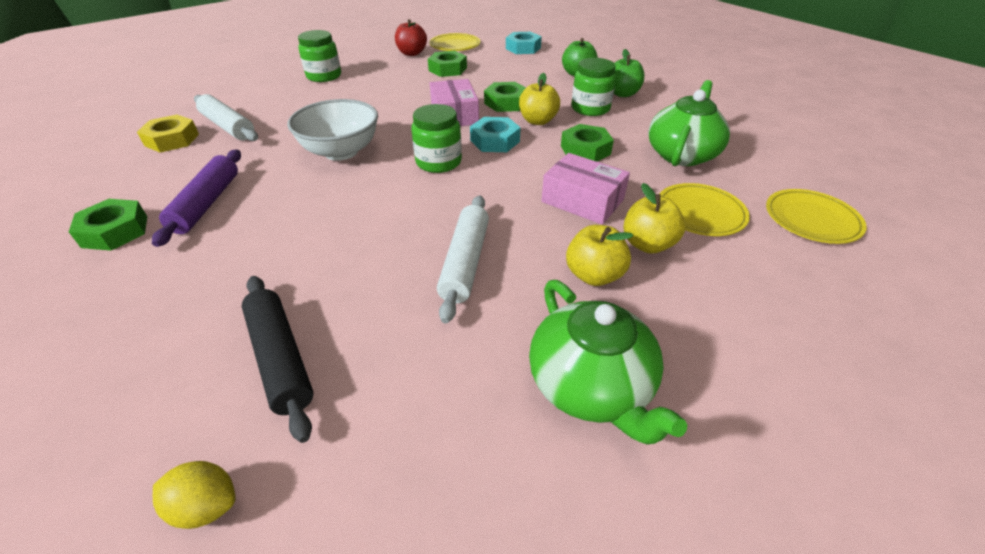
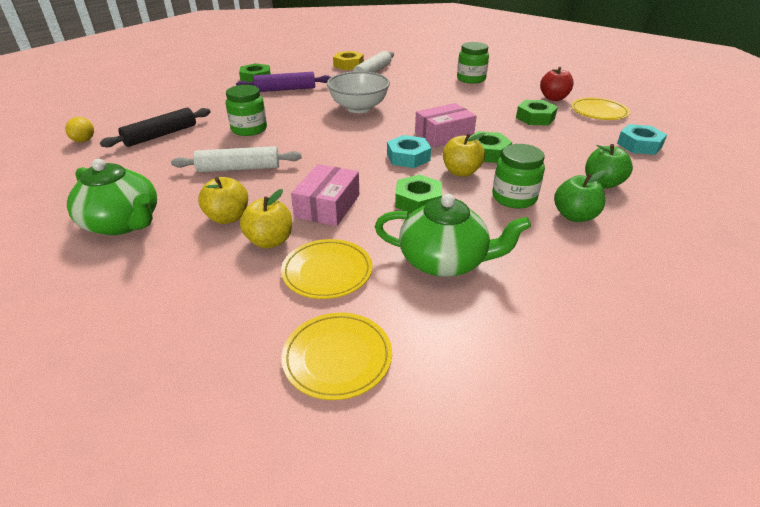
camera: 75 degrees right, 5 degrees down
green jar [411,104,462,173] -> green jar moved to [226,85,267,136]
green teapot [529,280,687,445] -> green teapot turned 105 degrees counterclockwise [67,159,157,235]

